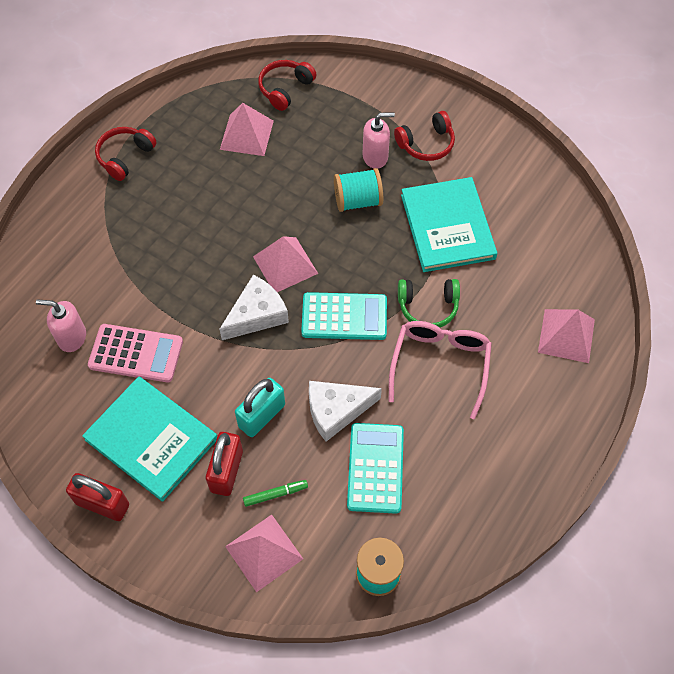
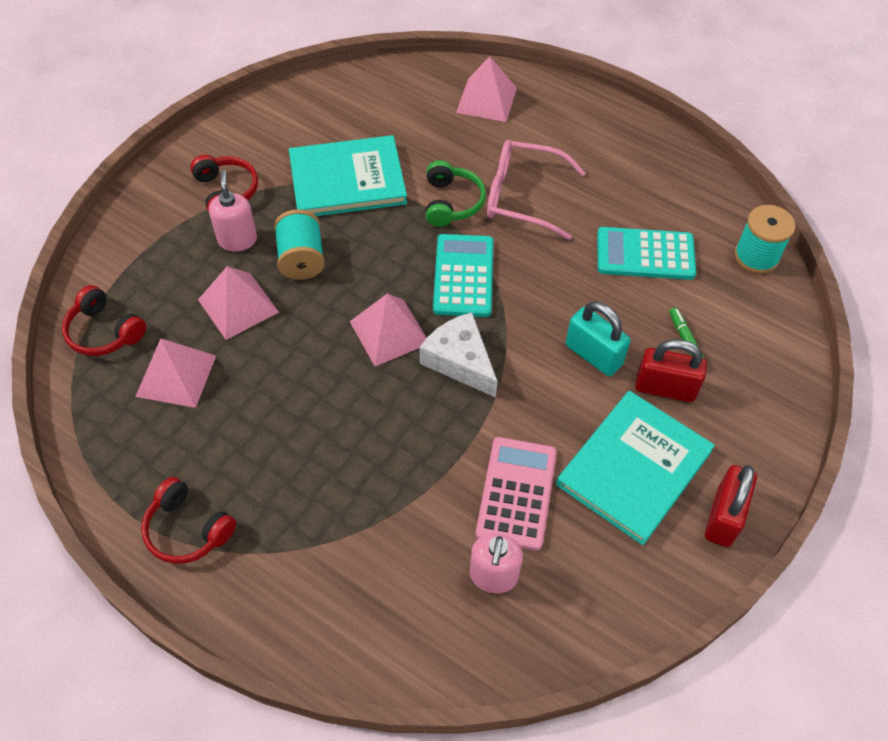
camera: 90 degrees left, 5 degrees down
pink pyramid [225,515,303,592] -> pink pyramid moved to [198,266,279,340]
white cheese [309,381,382,442] -> none

